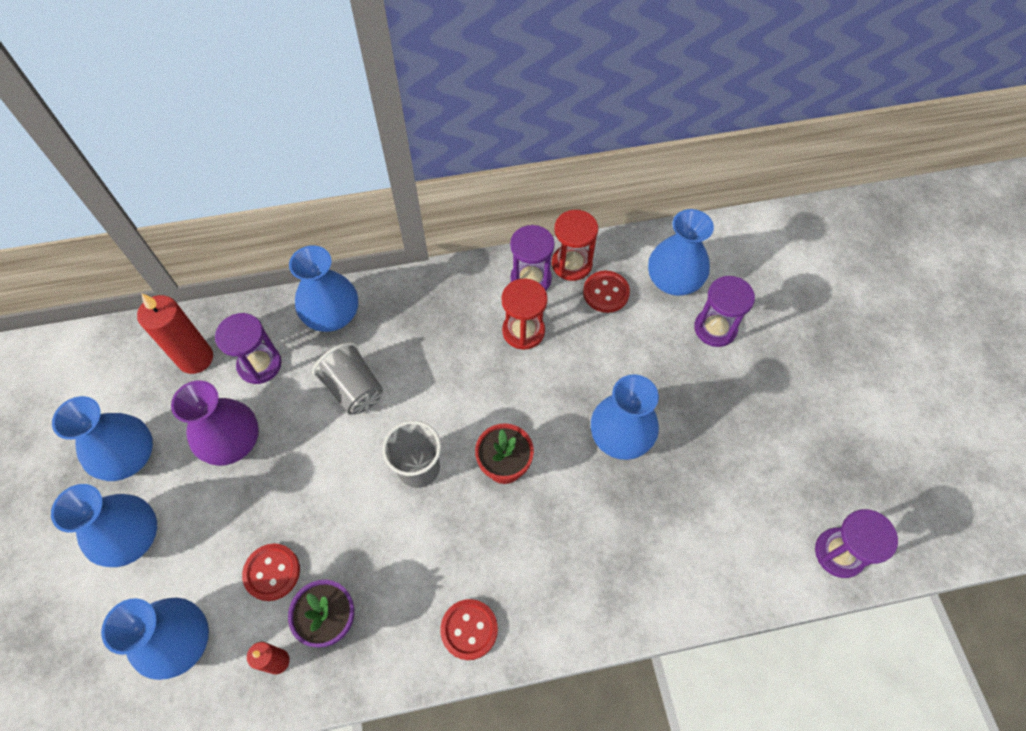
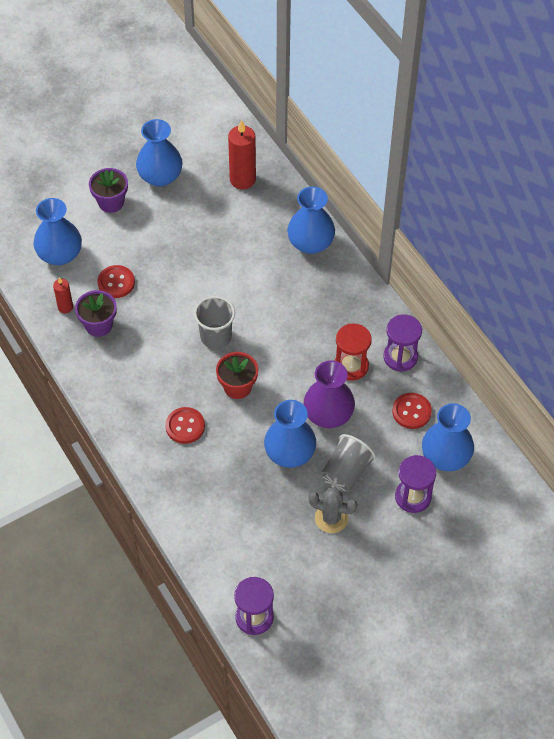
camera: 70 degrees right, 5 degrees down
blue vase [51,484,157,567] -> purple flower pot [89,168,128,213]
purple vase [171,380,259,466] -> purple vase moved to [304,360,355,428]
purple hourglass [215,313,282,384] -> none
grey cup [312,342,383,415] -> grey cup moved to [321,434,376,492]
red button [440,599,498,660] -> red button moved to [165,407,205,444]
red hourglass [552,210,598,281] -> none
none -> grey cactus [308,487,357,533]

